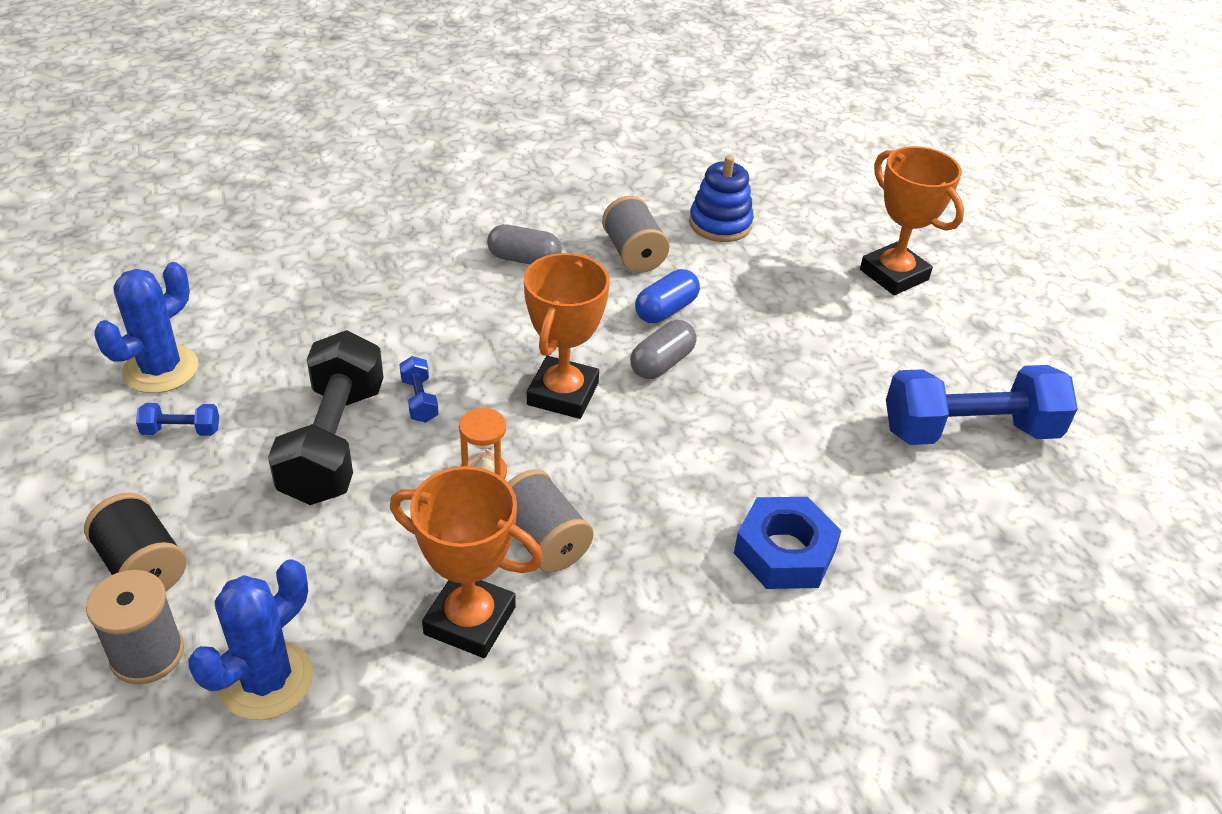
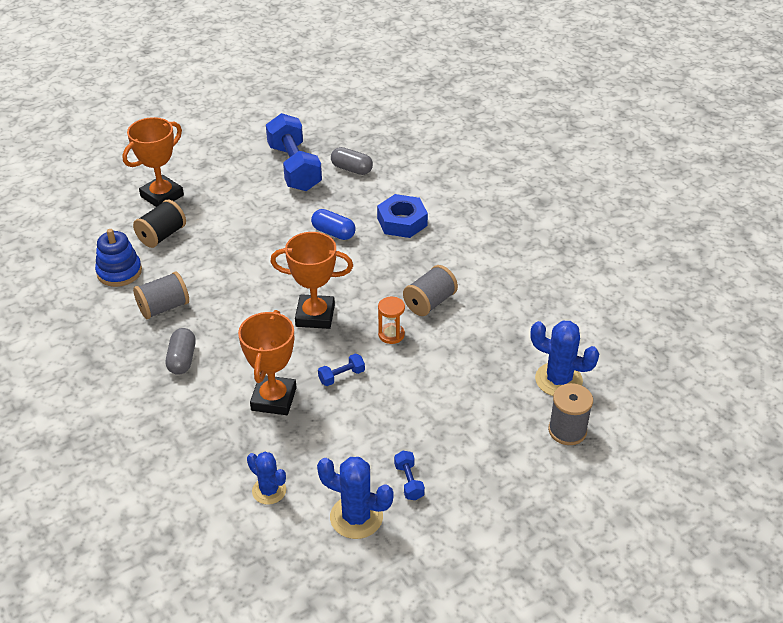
camera: 100 degrees left, 0 degrees up
black spool [84,493,187,591] -> black spool moved to [133,199,186,248]
black dumbbell [268,330,383,505] -> none
orange trophy [390,466,543,658] -> orange trophy moved to [238,310,297,415]
grey capsule [630,320,697,379] -> grey capsule moved to [331,147,373,175]
blue capsule [635,269,700,323] -> blue capsule moved to [311,209,356,240]
none -> blue cactus [247,452,286,505]

